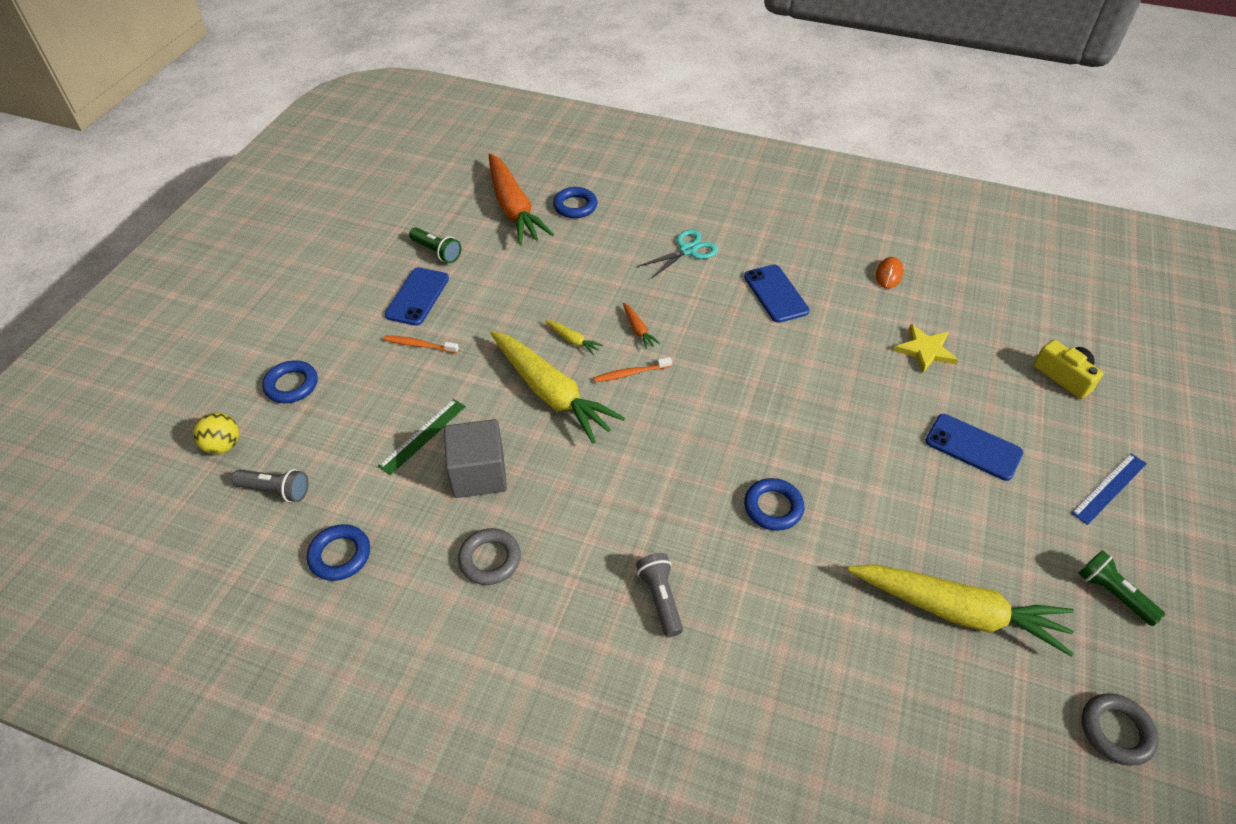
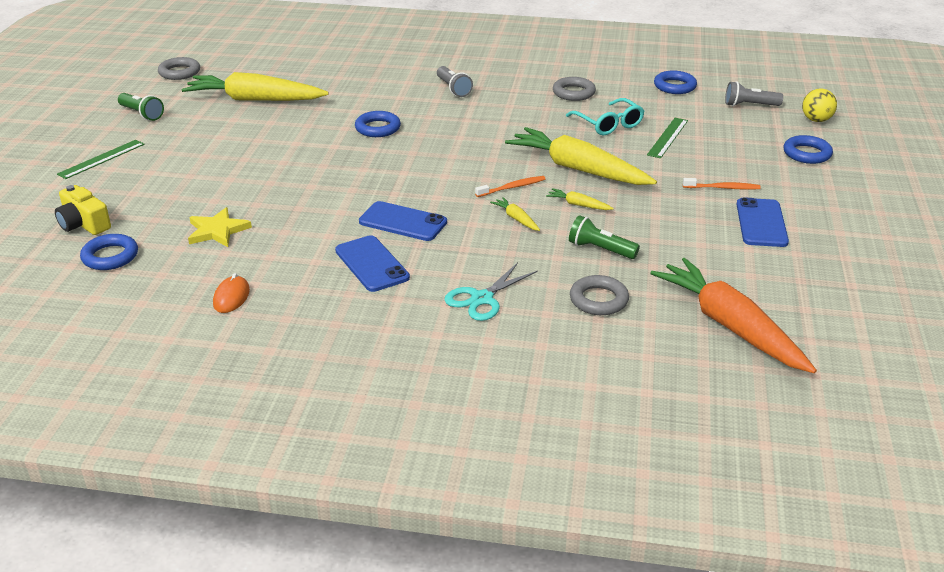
camera: 170 degrees right, 15 degrees down
green flashlight [409,227,461,263] -> green flashlight moved to [569,215,640,259]
grey cube [444,419,507,498] -> turquoise glasses [566,98,644,135]
blue ring [553,187,597,218] -> blue ring moved to [80,234,138,270]
orange carrot [623,303,660,349] -> yellow carrot [490,197,540,231]
blue phone [925,414,1023,481] -> blue phone moved to [359,201,447,241]
blue ruler [1071,453,1147,525] -> green ruler [57,140,145,179]
none -> grey ring [570,275,629,315]

